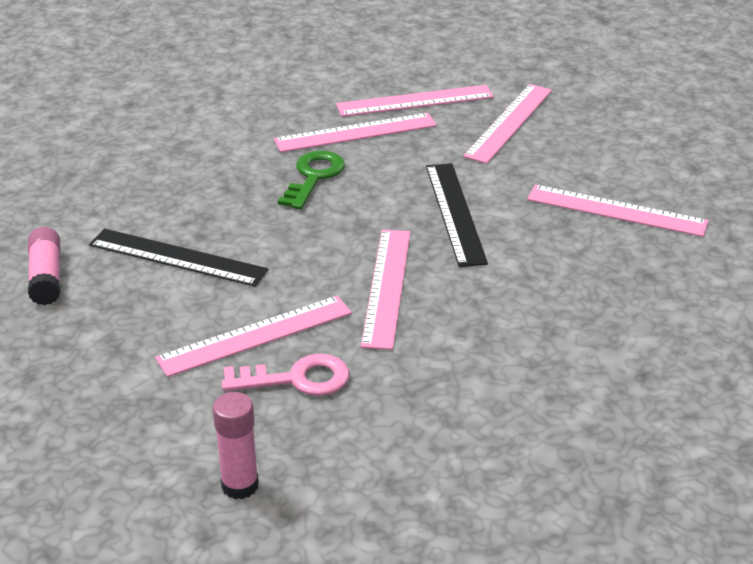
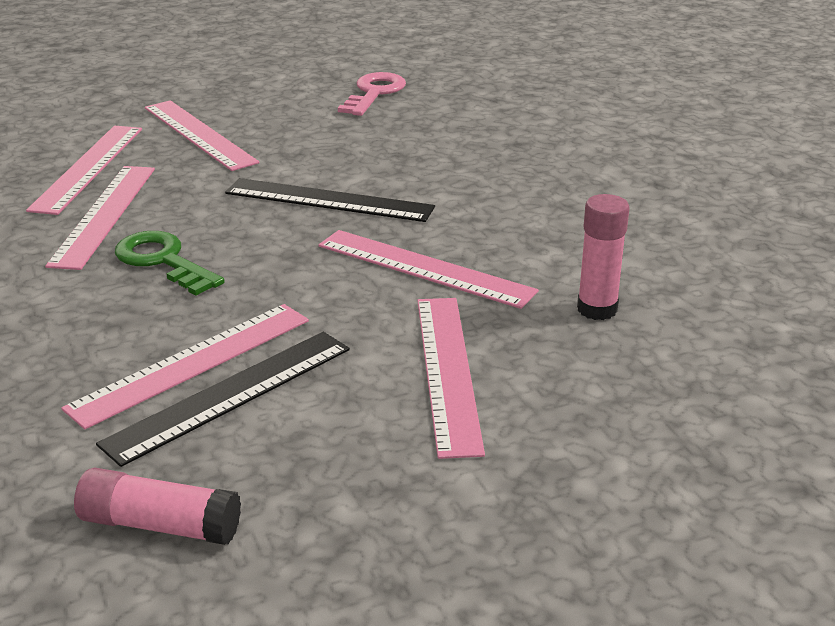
camera: 65 degrees left, 5 degrees down
pink glue stick [213,392,259,499] -> pink glue stick moved to [577,194,630,320]
pink key [222,354,349,396] -> pink key moved to [338,72,406,116]
pink ruler [527,185,709,237] -> pink ruler moved to [61,304,309,429]

